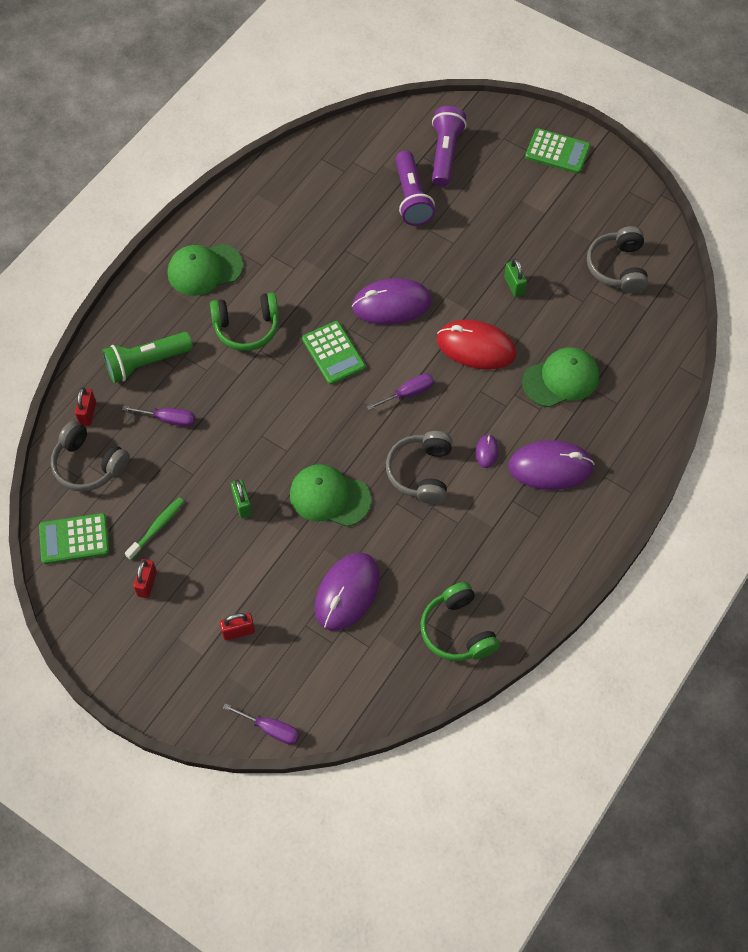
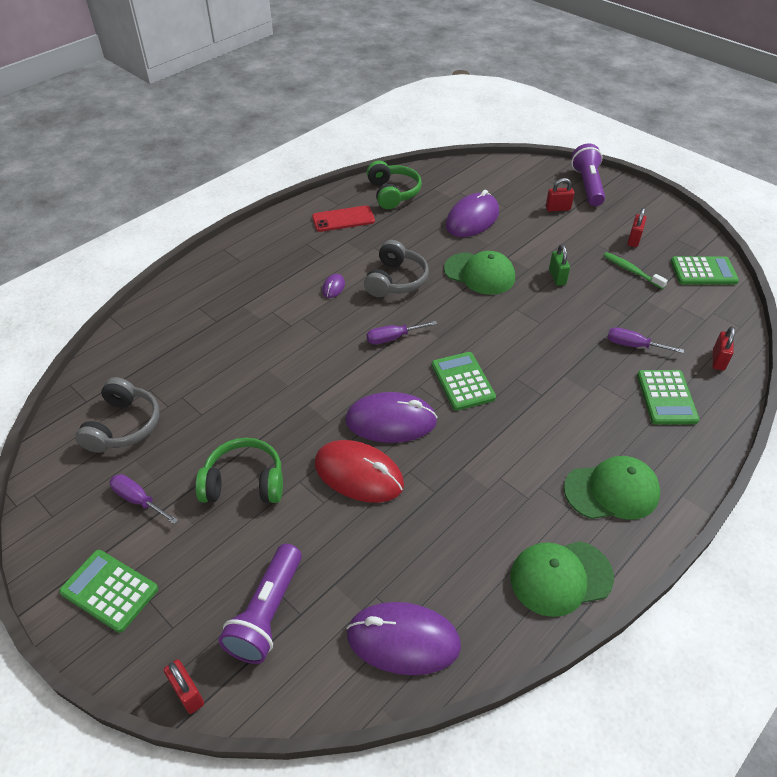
camera: 170 degrees left, 15 degrees down
grey headphones [51,421,130,492] -> none
green flashlight [102,332,193,383] -> green calculator [637,370,699,425]
green toothbrush [125,498,184,560] -> green toothbrush turned 90 degrees clockwise [603,252,668,289]
green headphones [210,292,279,351] -> green headphones moved to [195,438,283,503]
purple screwdriver [223,703,300,745] -> purple screwdriver moved to [110,474,178,524]
purple flashlight [395,150,435,226] -> purple flashlight moved to [571,143,605,206]
red mouse [437,320,516,370] -> red mouse moved to [315,440,404,503]
green padlock [504,259,527,297] -> none
purple mouse [508,440,595,490] -> purple mouse moved to [346,602,461,675]
green cap [522,347,599,407] -> green cap moved to [510,541,614,617]
none -> red padlock [164,659,204,714]
none -> red phone [312,205,375,232]

